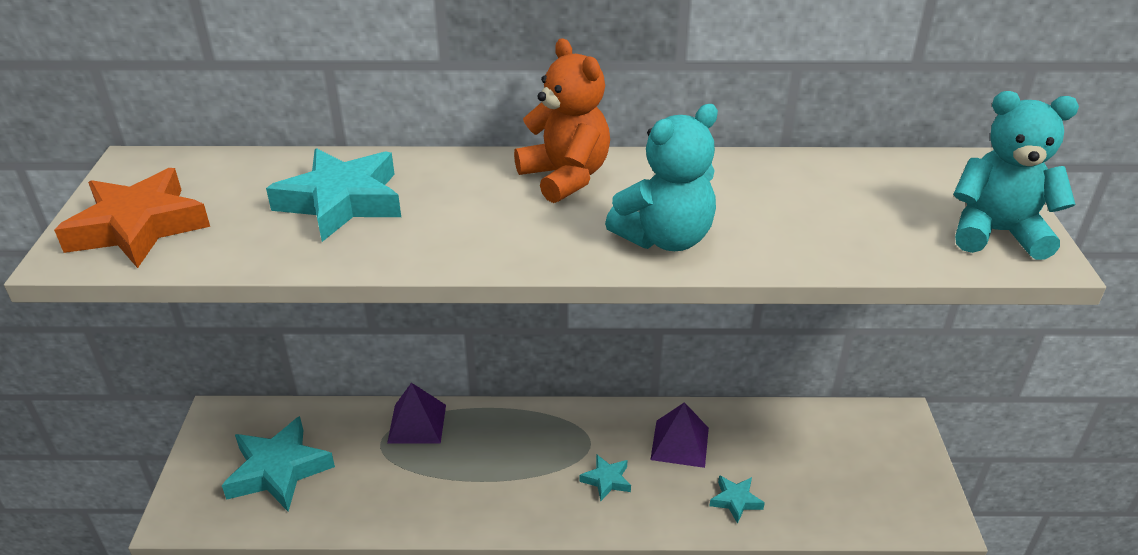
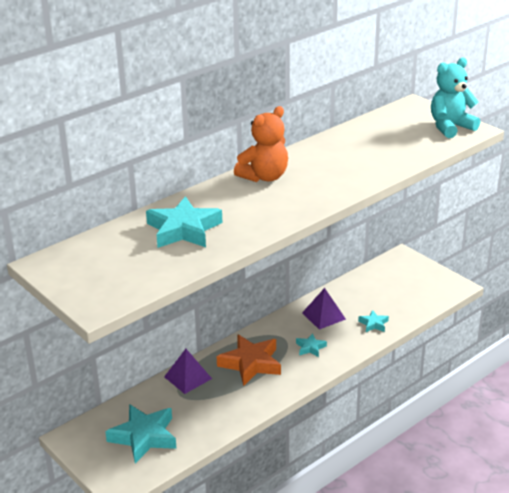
camera: 40 degrees left, 5 degrees down
orange star [54,168,210,268] -> orange star moved to [217,334,281,386]
orange teddy bear [514,38,610,203] -> orange teddy bear turned 120 degrees clockwise [234,106,288,182]
turquoise teddy bear [605,104,718,251] -> none

